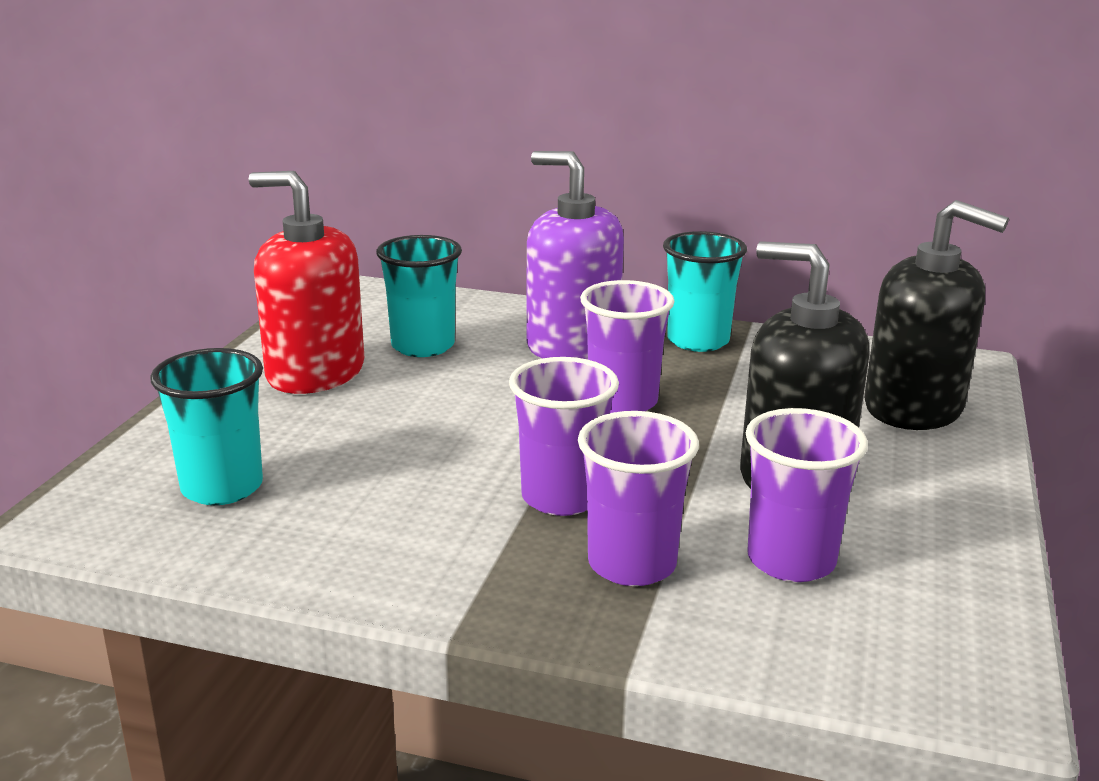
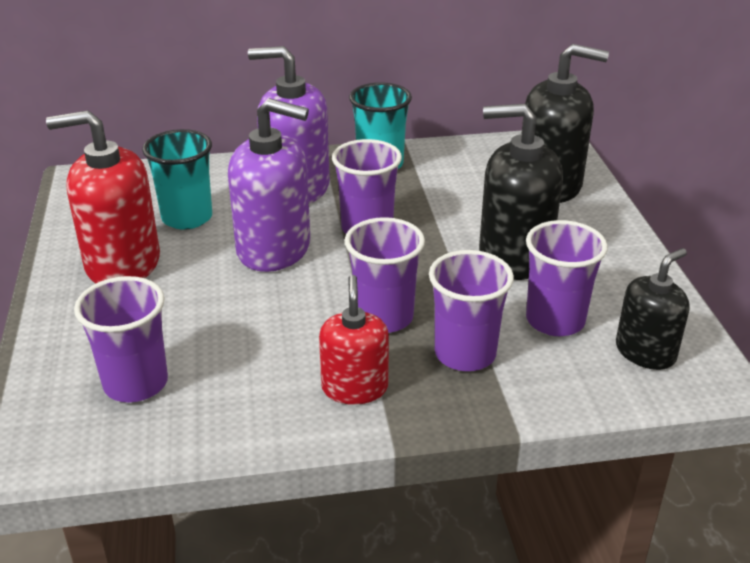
camera: 25 degrees left, 10 degrees up
turquoise cup [150,348,263,505] -> purple cup [74,276,168,402]
none -> purple soap dispenser [228,98,310,272]
none -> red soap dispenser [319,275,389,405]
none -> black soap dispenser [616,248,690,370]

